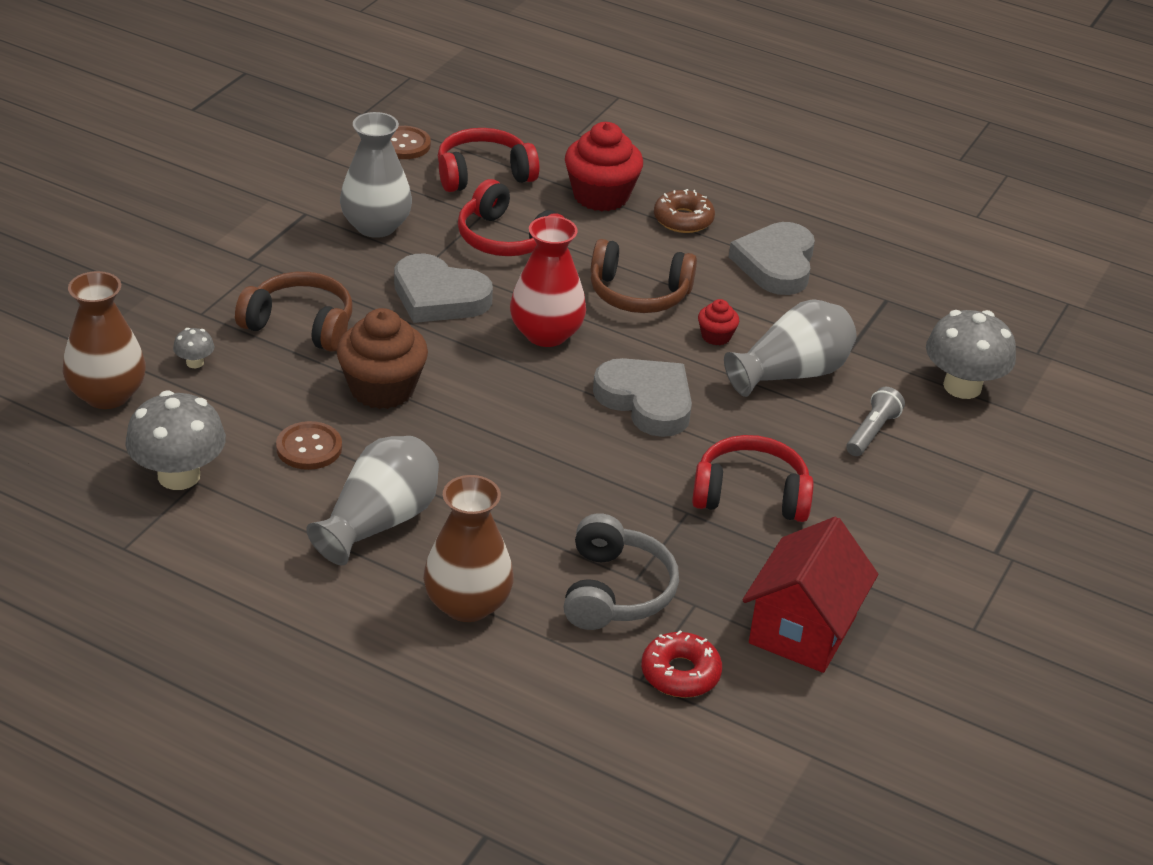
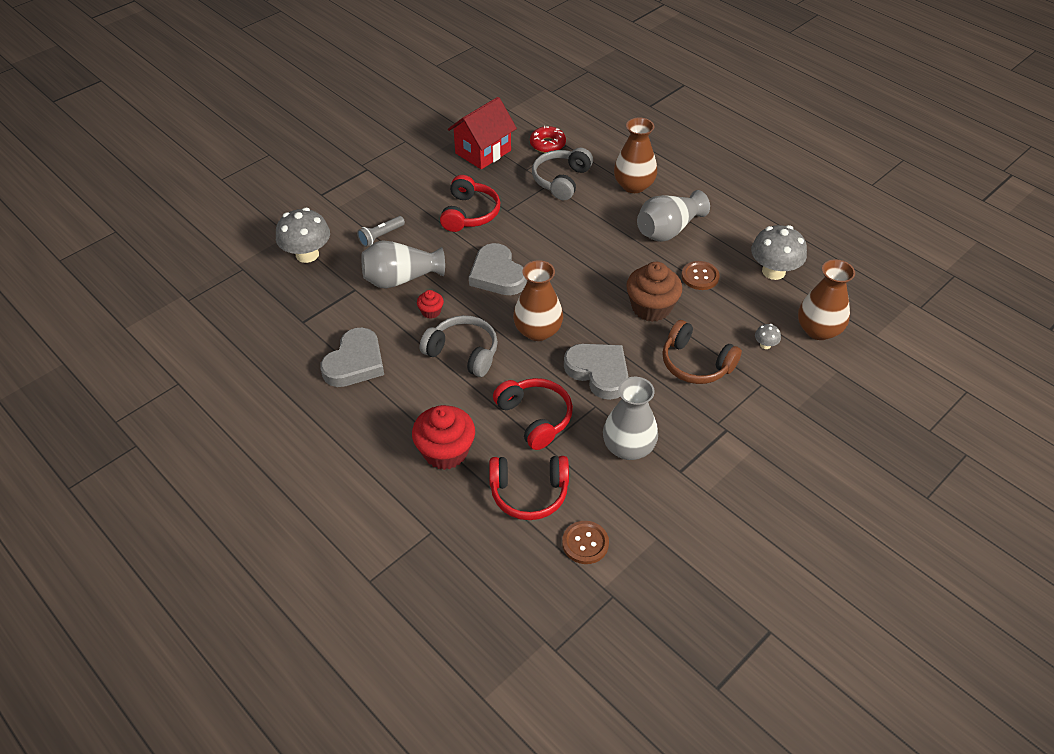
camera: 160 degrees left, 10 degrees up
red vase [510,216,586,347] -> brown vase [513,260,563,341]
brown headphones [591,239,697,313] -> grey headphones [420,315,498,377]
brown donut [654,189,715,233] -> none
red headphones [692,435,814,522] -> red headphones turned 105 degrees counterclockwise [440,175,500,232]

